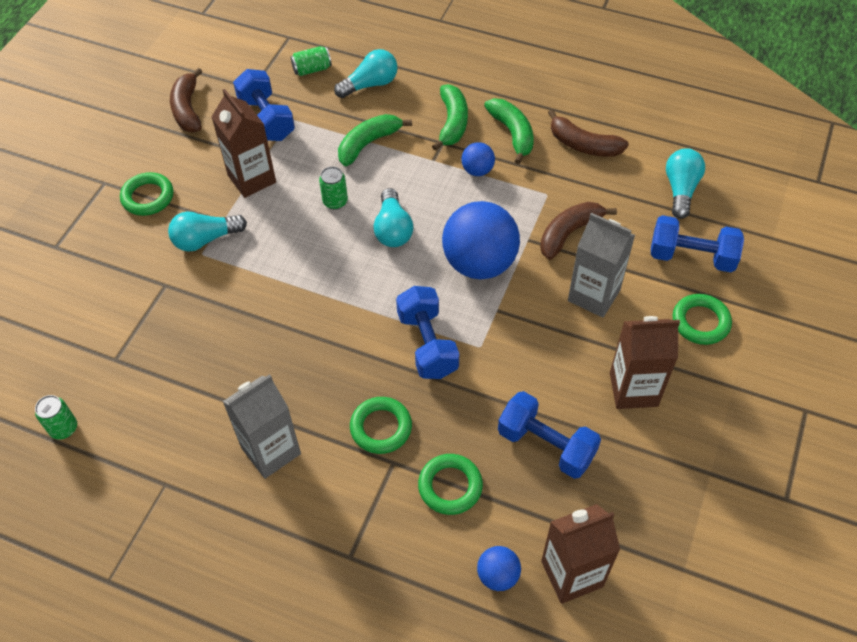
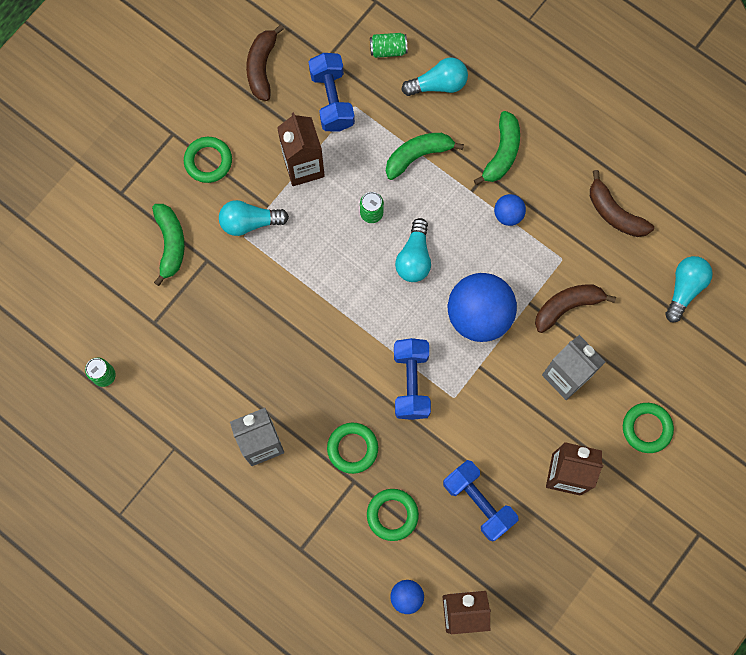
camera: 15 degrees right, 20 degrees up
green banana [484,98,534,164] -> green banana moved to [152,204,185,286]
blue dumbbell [651,215,744,272] -> none

